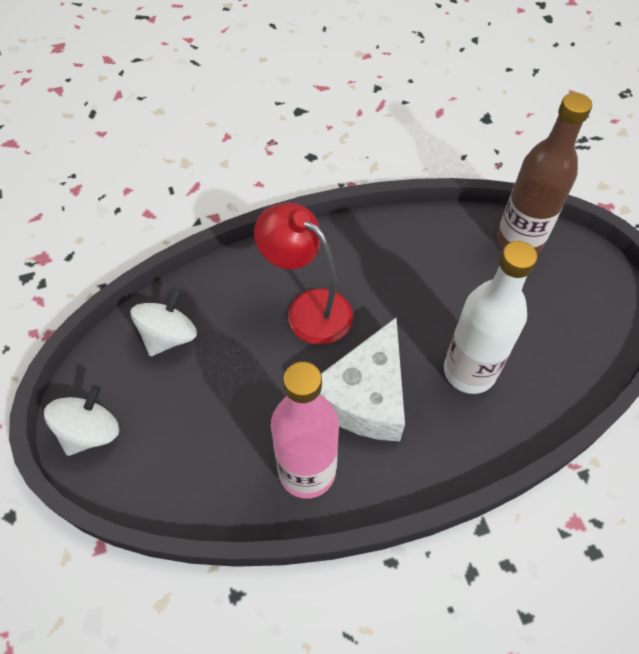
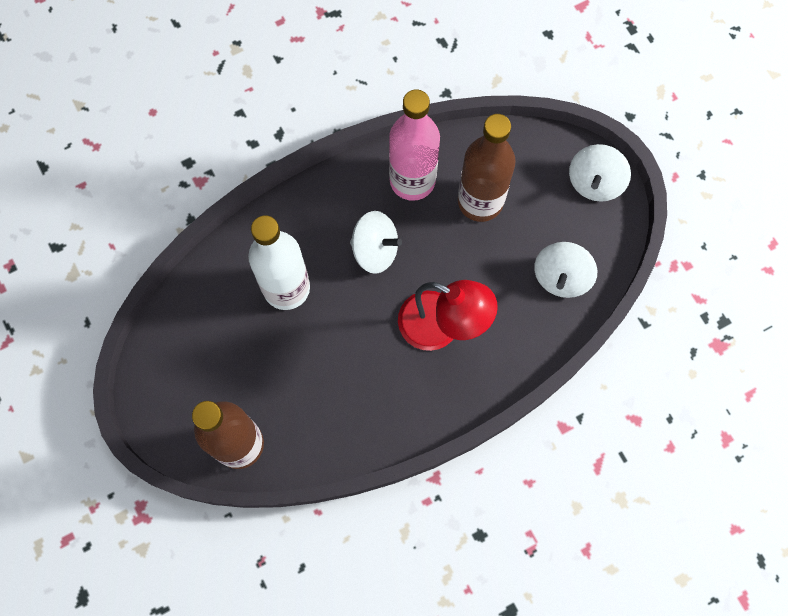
camera: 170 degrees right, 15 degrees up
white cheese [320,318,405,441] -> white spinning top [350,211,402,274]
none -> brown bottle [458,114,516,222]

